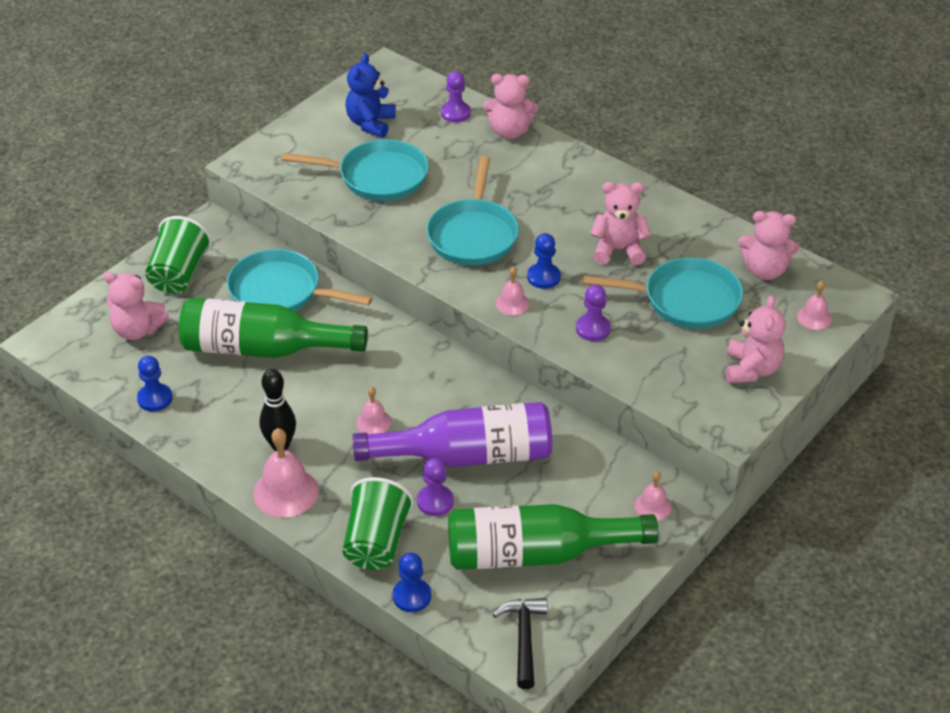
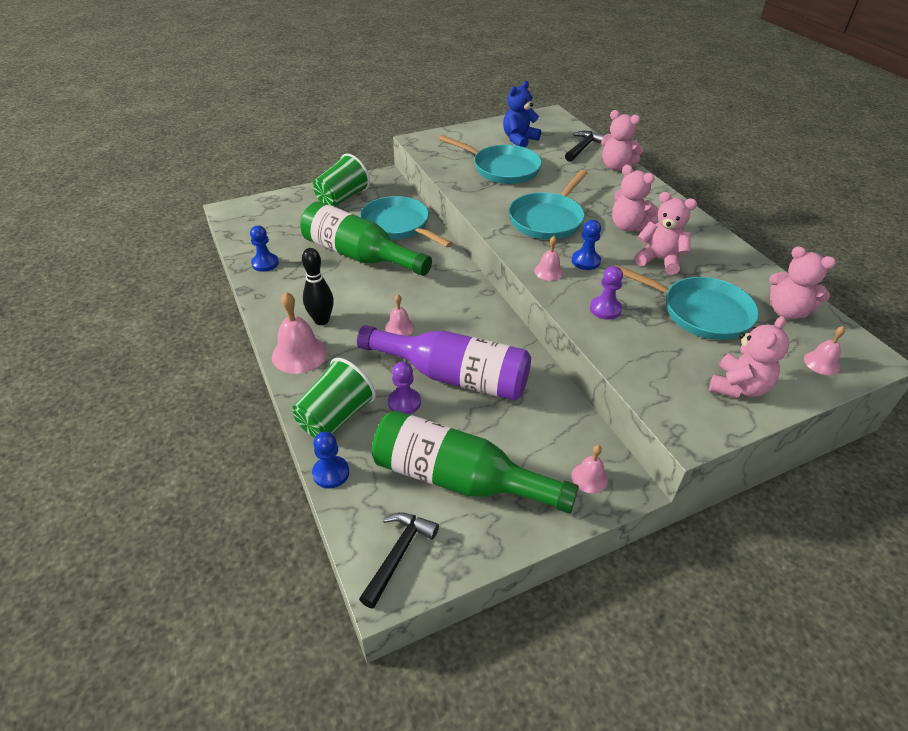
camera: 25 degrees right, 0 degrees up
pink teddy bear [103,272,169,340] -> pink teddy bear moved to [612,165,659,232]
purple pawn [441,71,471,122] -> black hammer [565,131,605,162]

